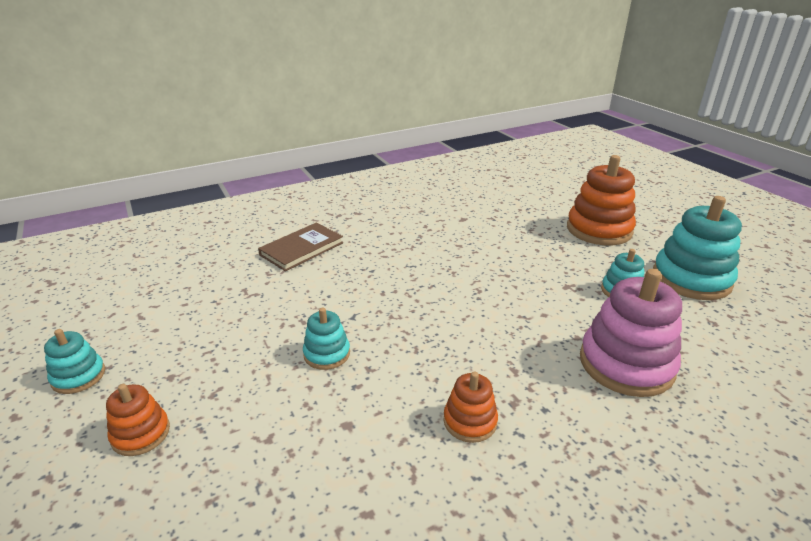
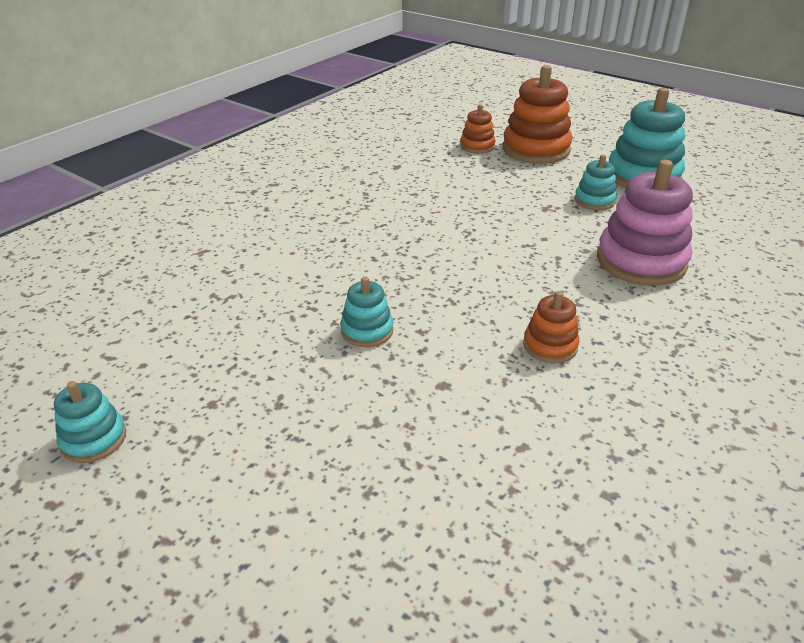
camera: 25 degrees left, 5 degrees up
orange stacking toy [106,384,170,456] -> orange stacking toy moved to [460,104,495,154]
brown book [258,223,343,271] -> none

